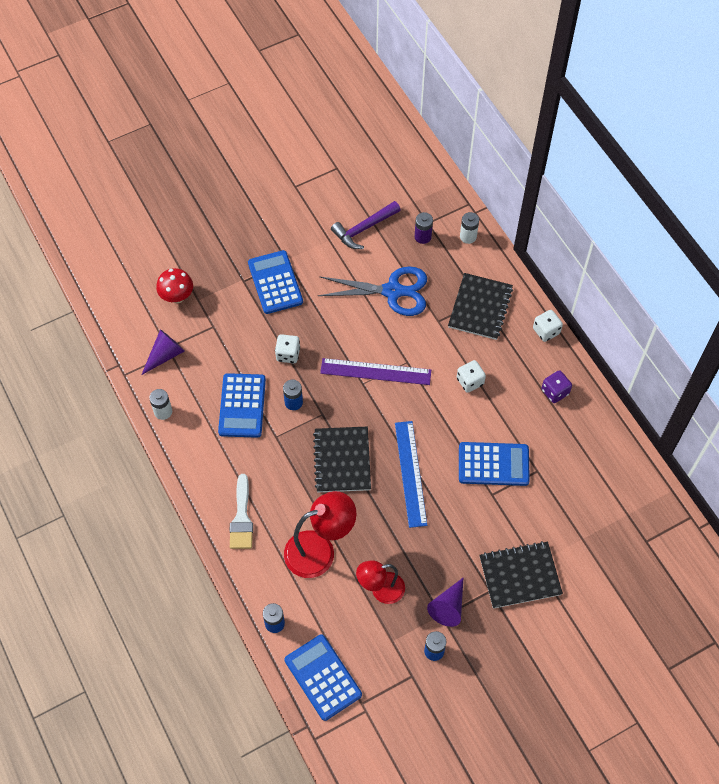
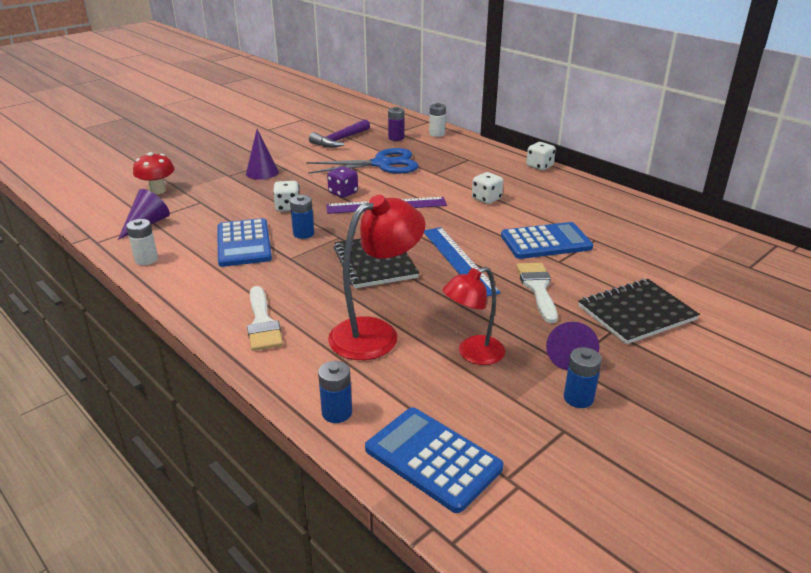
camera: 15 degrees left, 30 degrees down
blue calculator [248,250,303,314] -> purple cone [246,129,279,180]
black notebook [448,273,513,340] -> none
purple dice [541,370,572,403] -> purple dice moved to [327,167,358,198]
none -> white brush [517,263,558,323]

